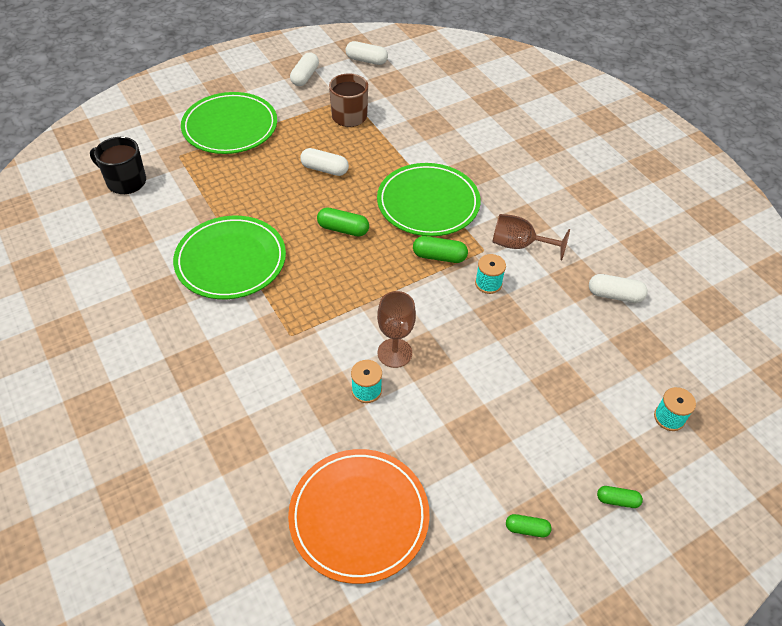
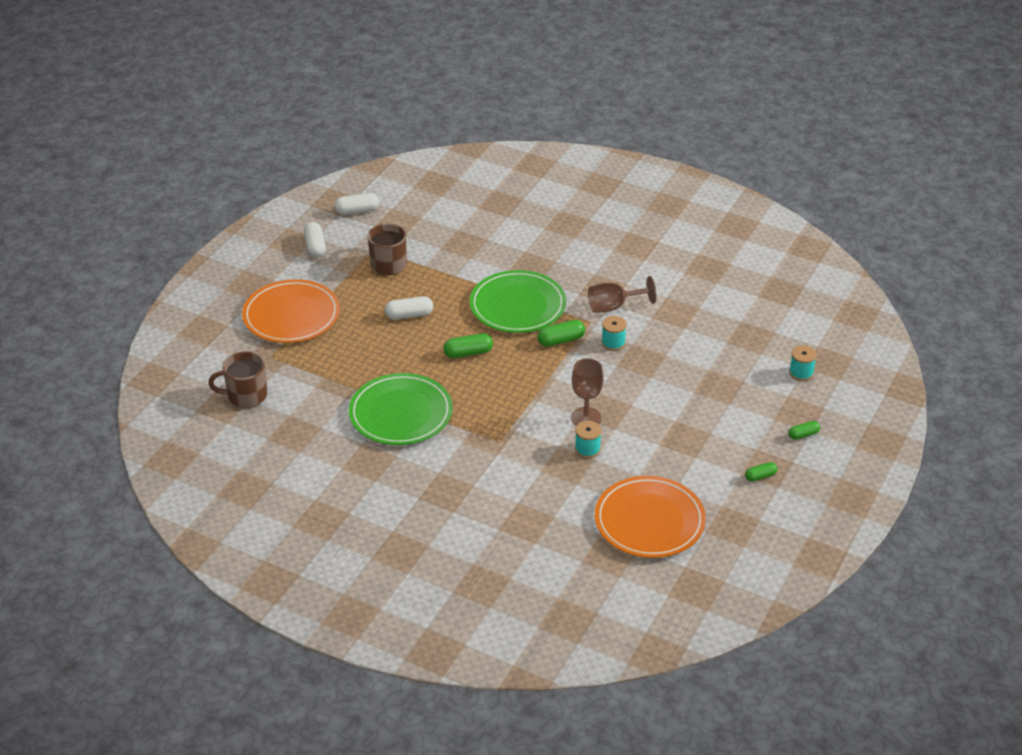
camera: 30 degrees left, 10 degrees down
black mug [90,137,146,194] -> brown mug [208,351,267,408]
green plate [181,92,277,154] -> orange plate [242,279,340,343]
white capsule [589,274,648,303] -> none

